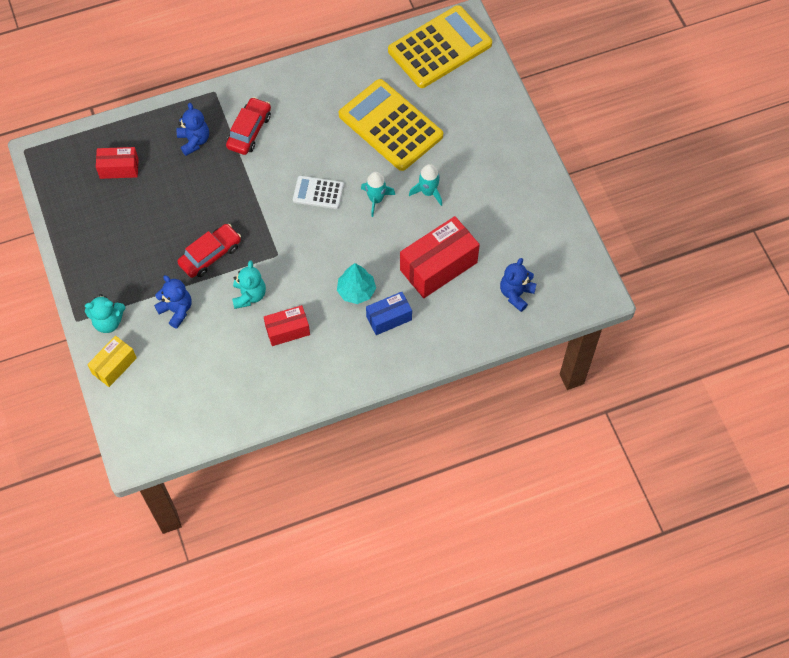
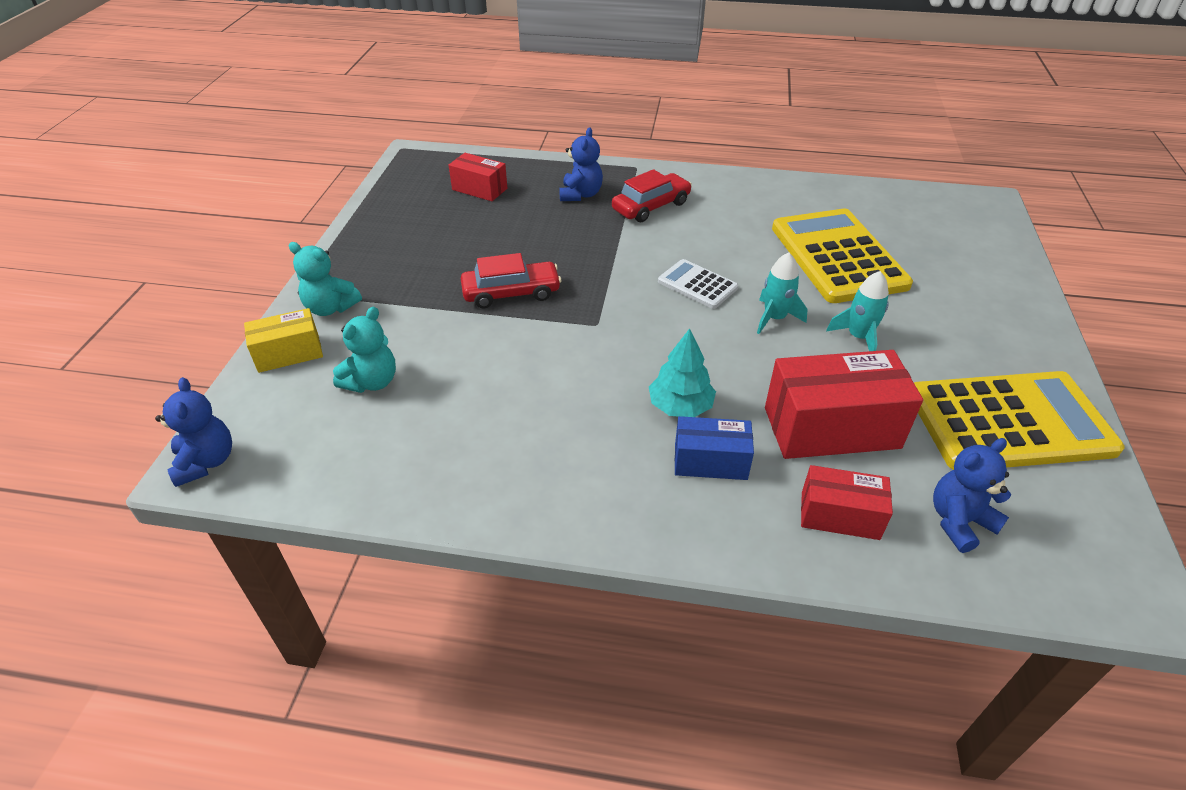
camera: 30 degrees right, 20 degrees down
blue teddy bear [154,275,191,329] -> blue teddy bear moved to [155,377,232,487]
turquoise teddy bear [232,261,266,309] -> turquoise teddy bear moved to [333,307,396,393]
red box [264,305,310,346] -> red box moved to [801,465,893,540]
yellow calculator [388,5,492,88] -> yellow calculator moved to [914,371,1125,470]

